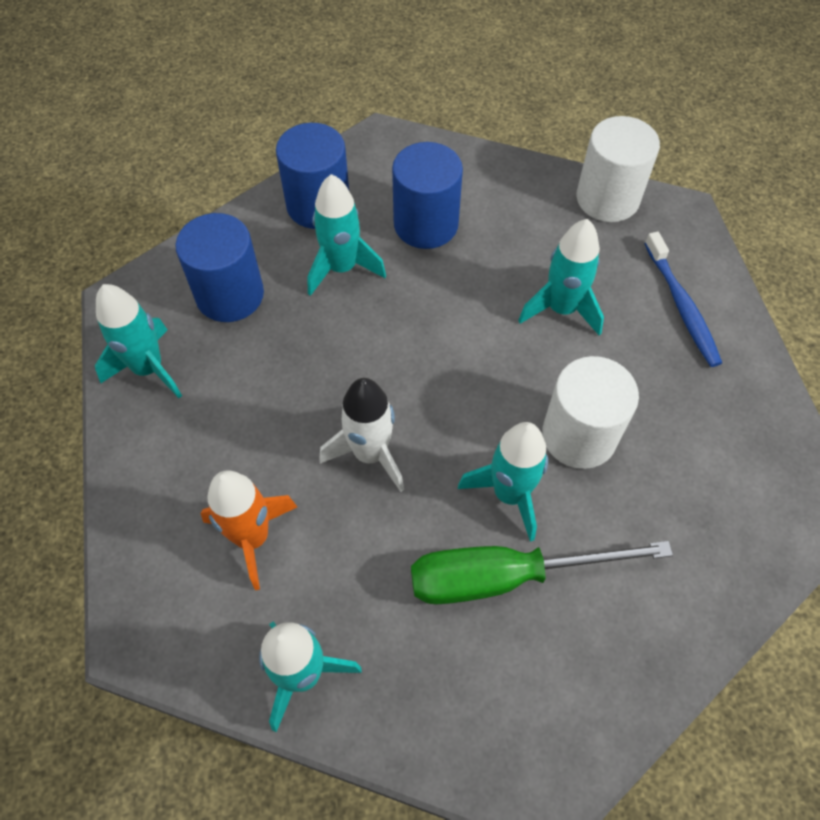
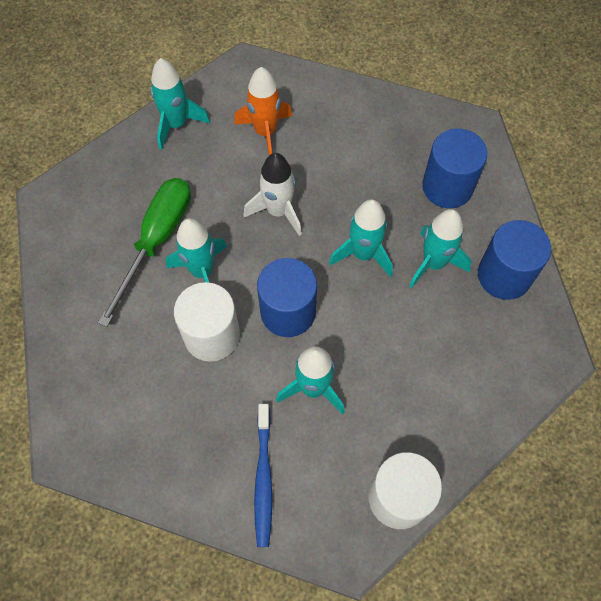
camera: 120 degrees right, 5 degrees up
turquoise rocket [95,284,182,398] -> turquoise rocket moved to [329,199,393,277]
blue cylinder [392,142,463,249] -> blue cylinder moved to [257,258,317,337]
blue toothbrush [644,232,722,367] -> blue toothbrush turned 105 degrees counterclockwise [254,404,272,547]

